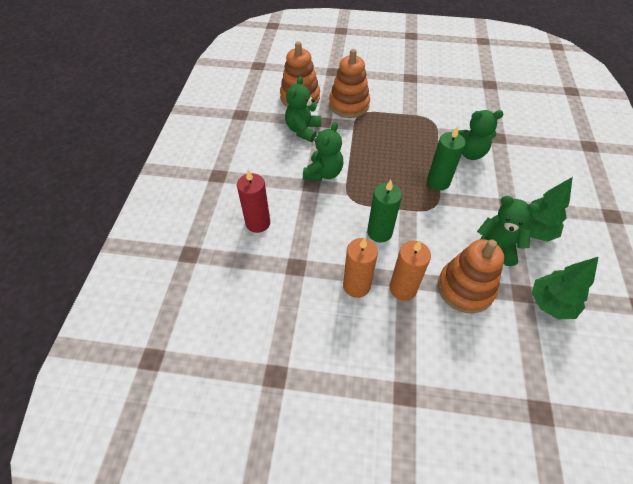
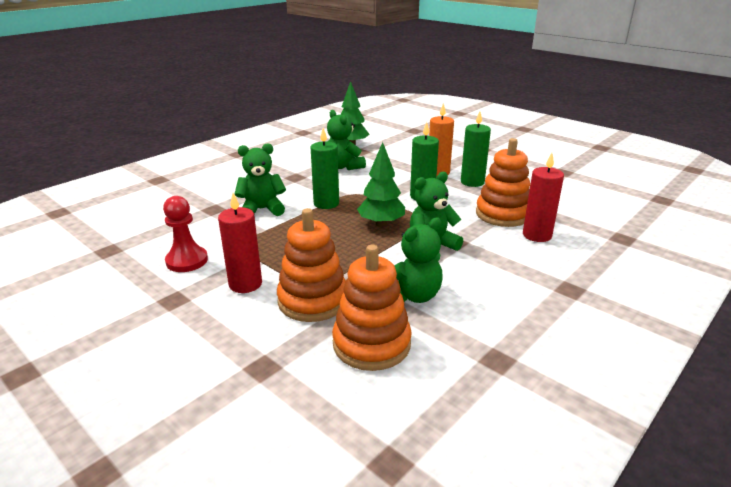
camera: 145 degrees left, 25 degrees down
orange candle [343,237,378,298] -> green candle [461,112,491,187]
orange stacking toy [438,239,504,314] -> orange stacking toy moved to [476,138,530,227]
green teddy bear [458,110,503,160] -> green teddy bear turned 45 degrees counterclockwise [235,143,286,216]
green tree [523,177,573,242] -> green tree moved to [357,142,405,227]
none -> red pawn [163,196,208,272]
none -> red candle [218,193,262,293]

